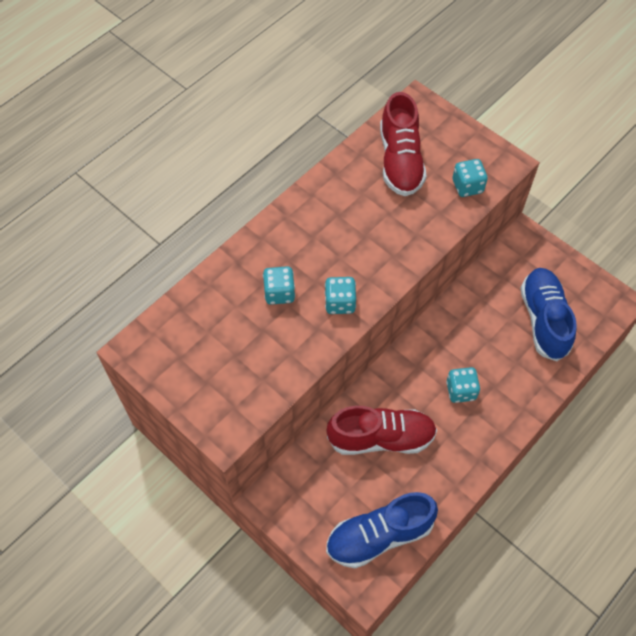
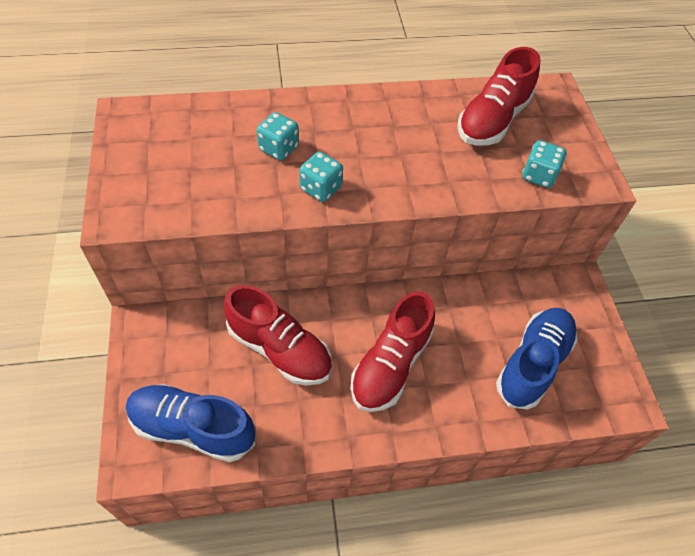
camera: 35 degrees right, 5 degrees down
turquoise dice [446,367,480,403] -> red shoe [350,291,435,412]

